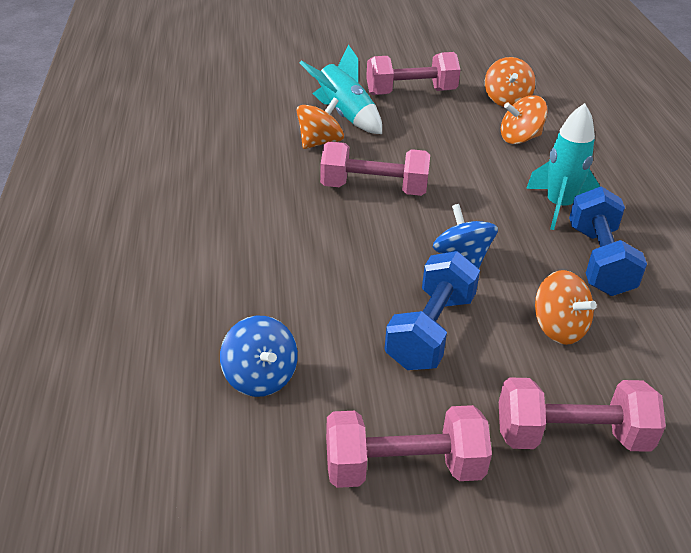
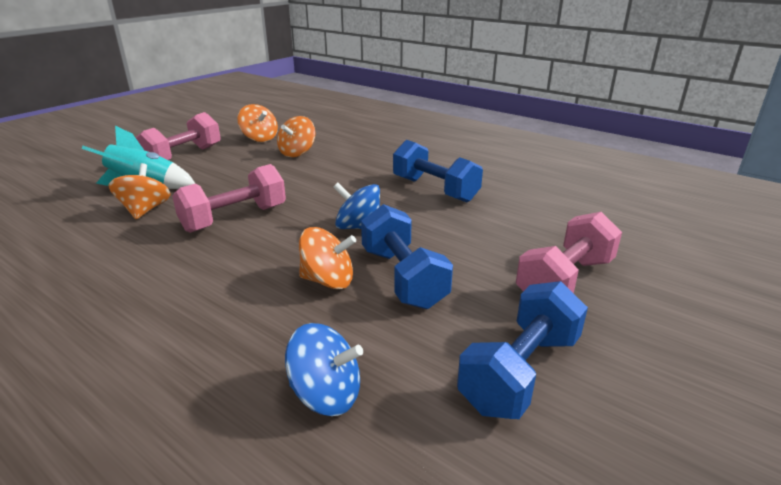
camera: 45 degrees left, 10 degrees down
pink dumbbell [326,405,492,488] -> blue dumbbell [457,281,588,419]
turquoise rocket [526,103,601,230] -> none
orange spinning top [535,270,597,345] -> orange spinning top moved to [299,227,356,289]

